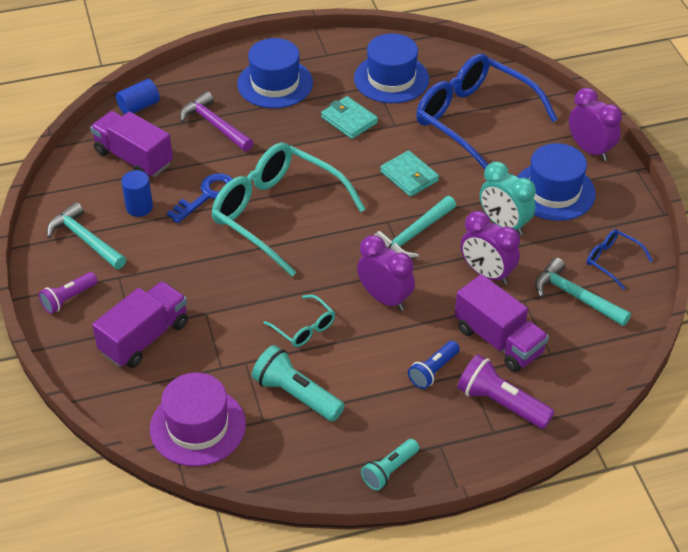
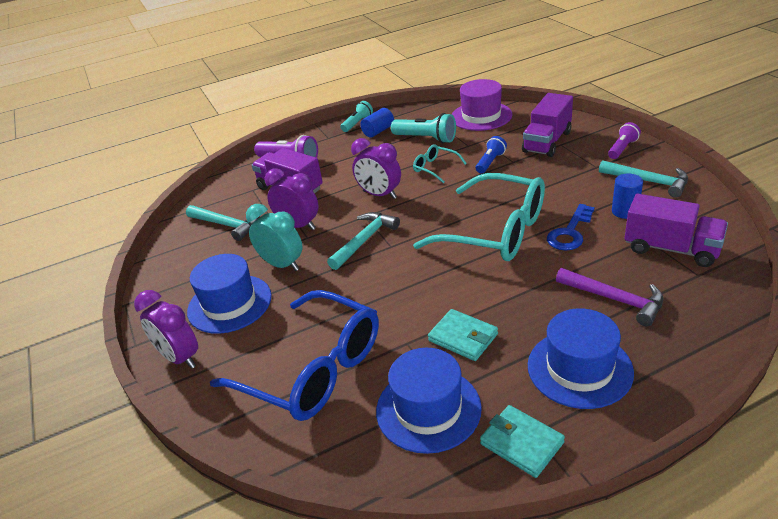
camera: 175 degrees right, 10 degrees down
blue cylinder [116,79,160,115] -> blue cylinder moved to [360,108,394,138]
turquoise wallet [380,150,439,197] -> turquoise wallet moved to [480,405,565,478]
blue flashlight [408,341,460,389] -> blue flashlight moved to [476,136,507,173]
blue glasses [587,229,653,290] -> none

